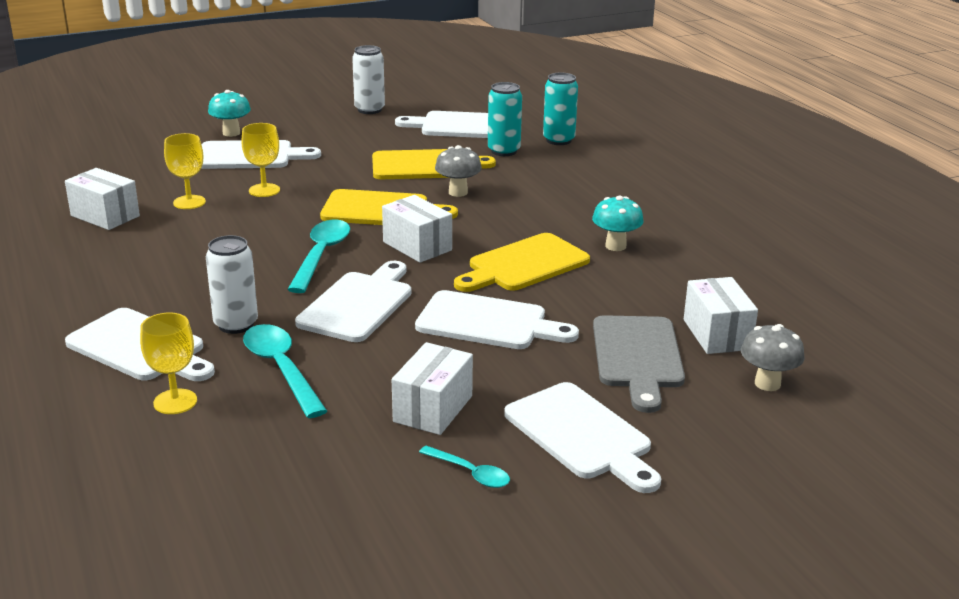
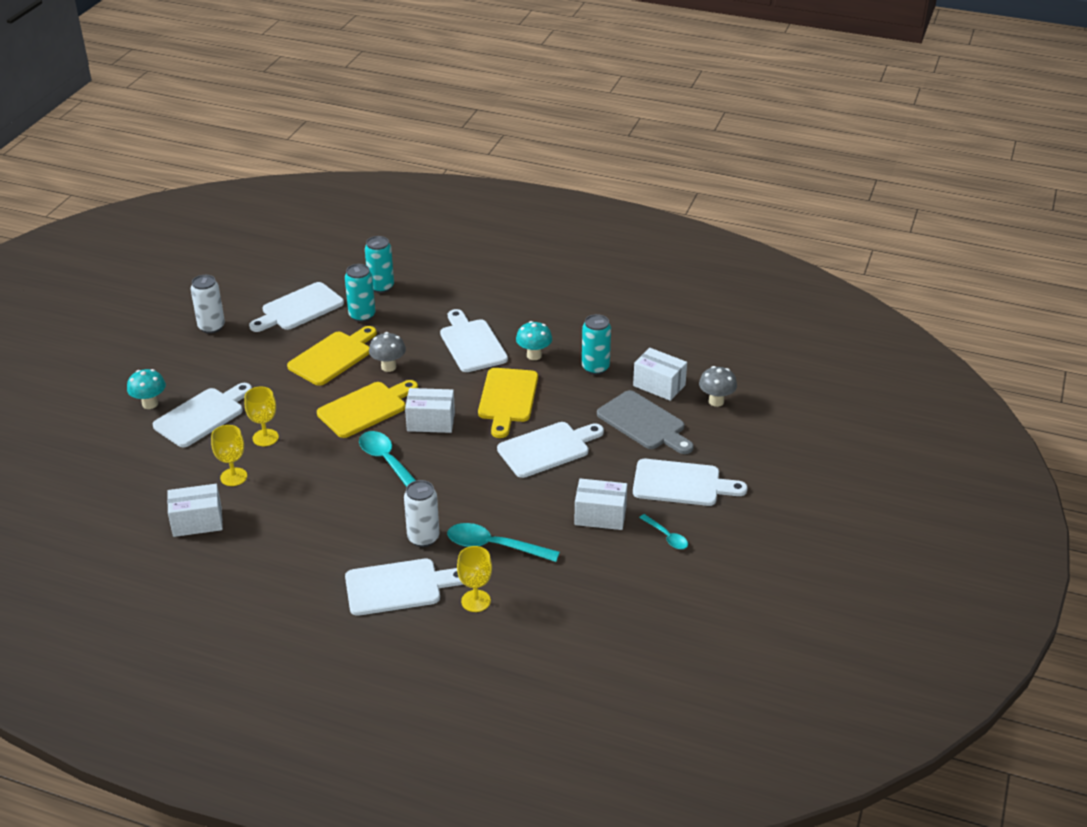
camera: 45 degrees left, 10 degrees up
white cutting board [295,261,411,342] -> white cutting board moved to [440,309,508,372]
white box [392,342,473,435] -> white box turned 60 degrees counterclockwise [574,478,627,530]
turquoise spoon [419,446,510,488] -> turquoise spoon turned 60 degrees clockwise [639,514,688,549]
none -> turquoise can [582,314,611,375]

